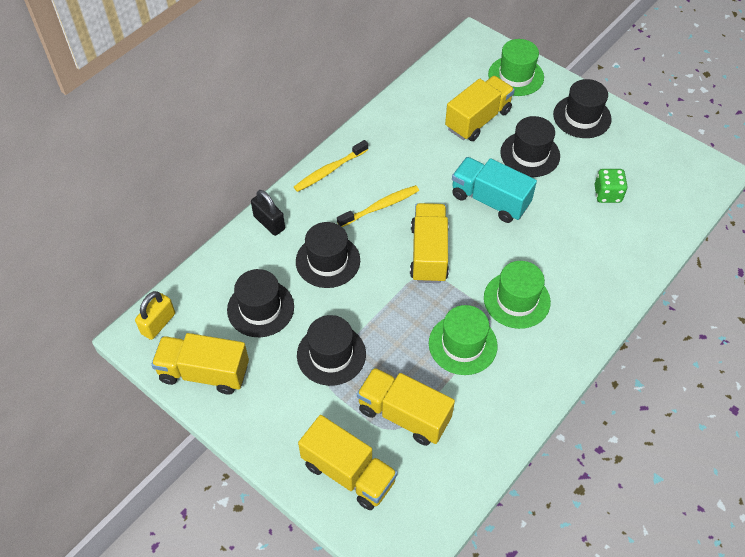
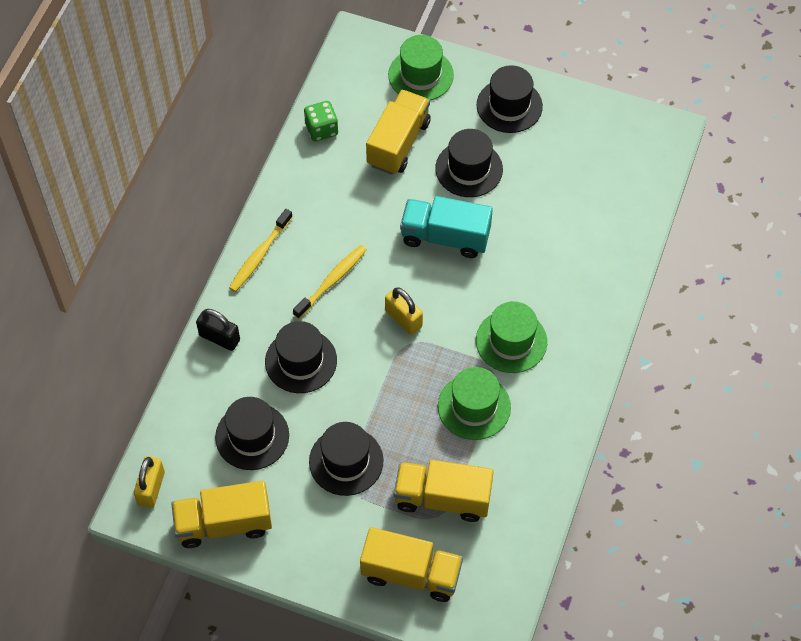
camera: 20 degrees left, 5 degrees up
yellow truck [410,203,449,283] -> yellow padlock [385,287,423,335]
green dice [594,169,628,203] -> green dice moved to [304,101,338,141]

